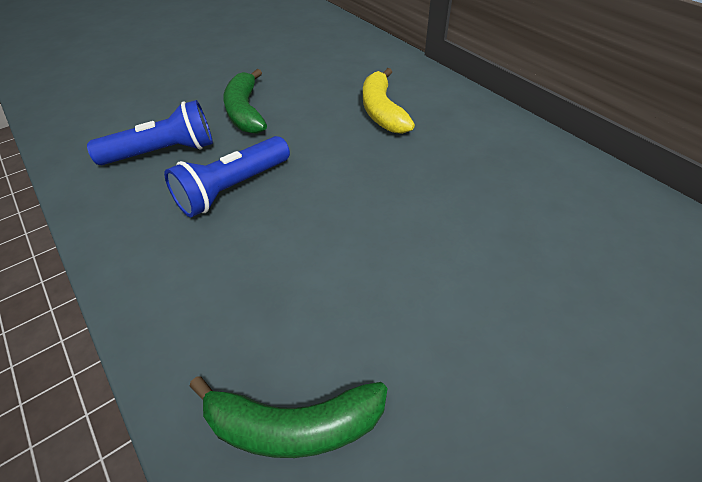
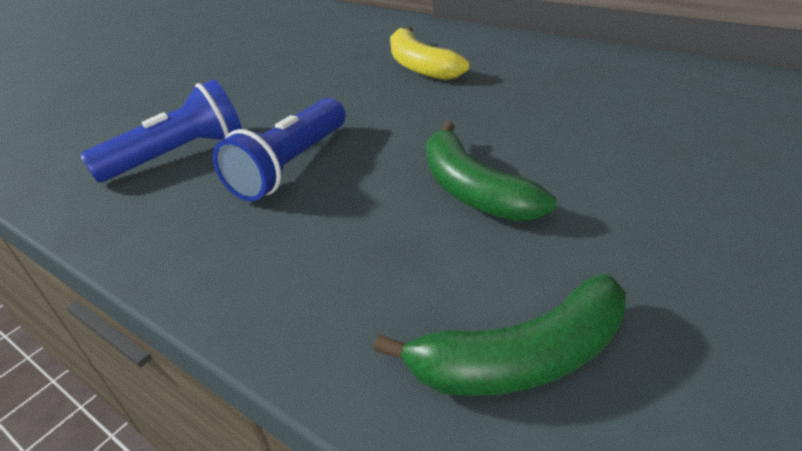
camera: 15 degrees left, 10 degrees down
green banana [223,69,267,134] -> green banana moved to [426,122,556,221]

